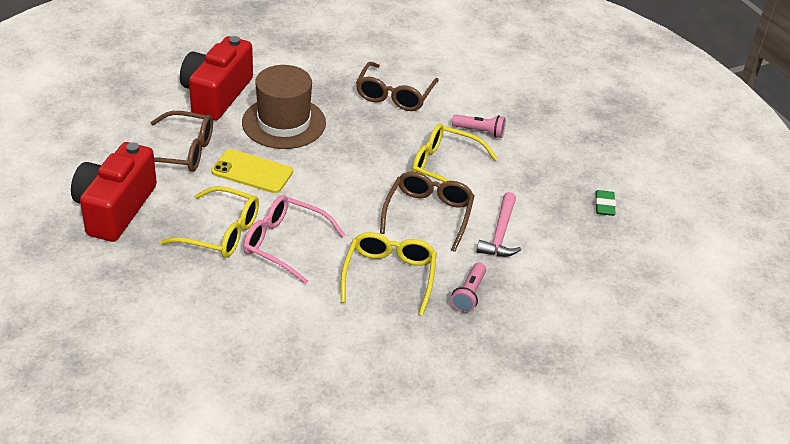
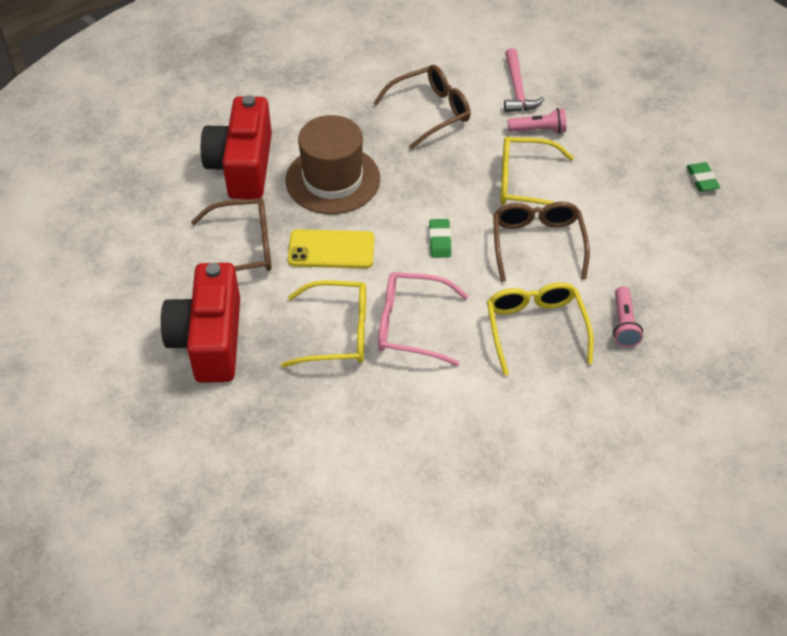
camera: 15 degrees left, 10 degrees up
brown glasses [356,62,439,111] -> brown glasses turned 120 degrees counterclockwise [373,65,471,149]
pink hammer [476,192,521,257] -> pink hammer moved to [504,48,545,113]
none -> green eraser [429,219,451,258]

